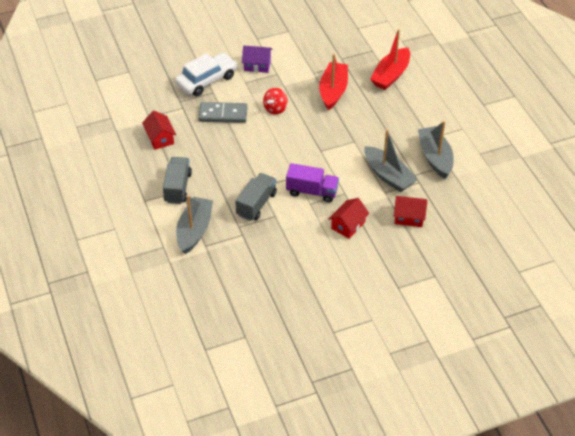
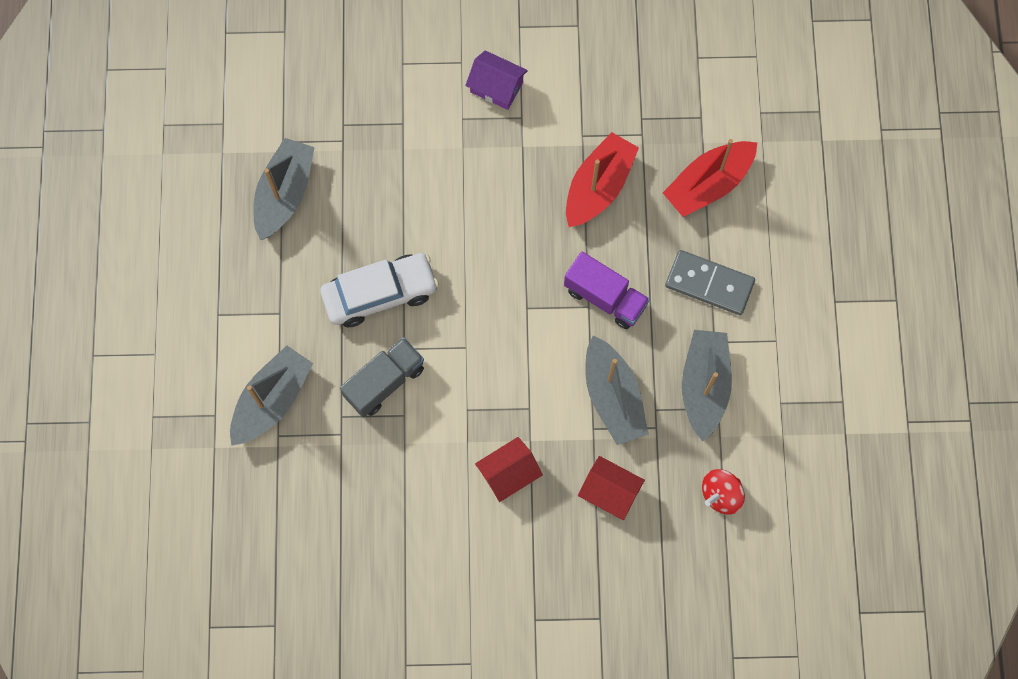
camera: 20 degrees right, 25 degrees up
red house [142,111,176,150] -> grey boat [254,138,315,240]
grey truck [163,157,192,204] -> none
white car [175,53,237,96] -> white car moved to [320,253,439,327]
grey domino [199,102,247,123] -> grey domino moved to [665,250,755,315]
red spinning top [263,88,288,115] -> red spinning top moved to [702,469,745,514]
purple truck [286,163,339,203] -> purple truck moved to [564,252,650,329]

